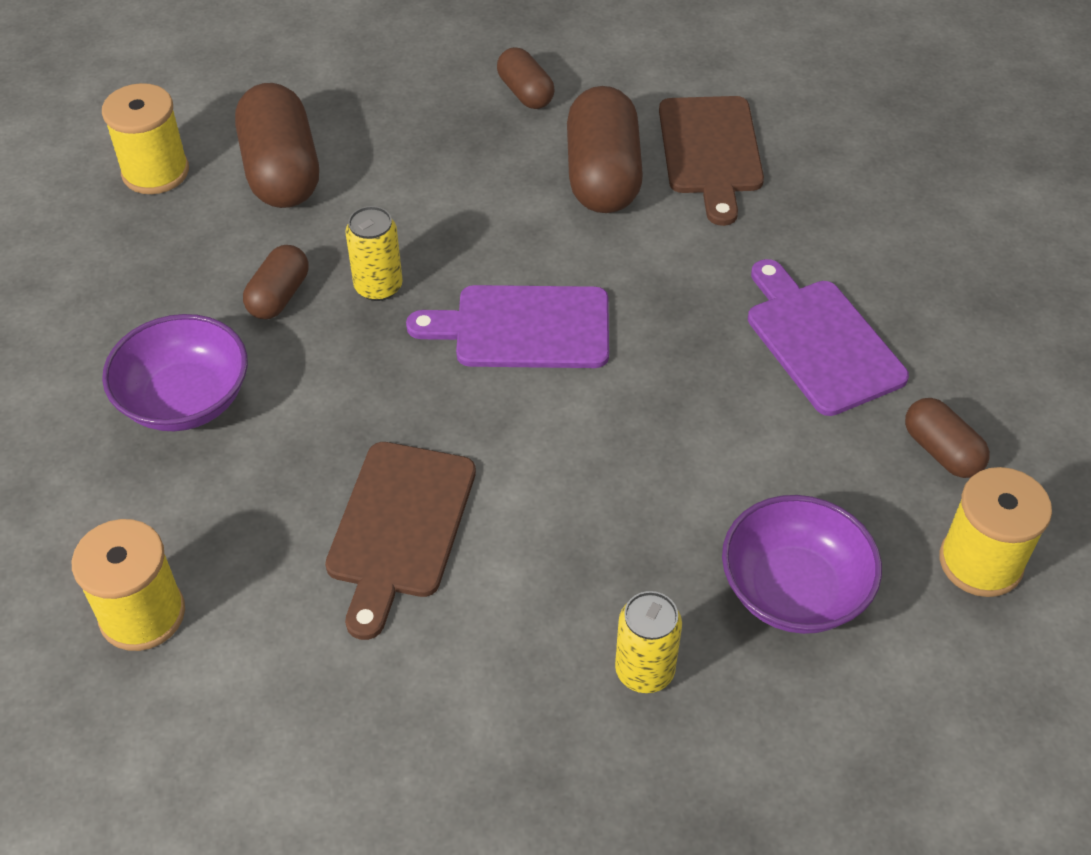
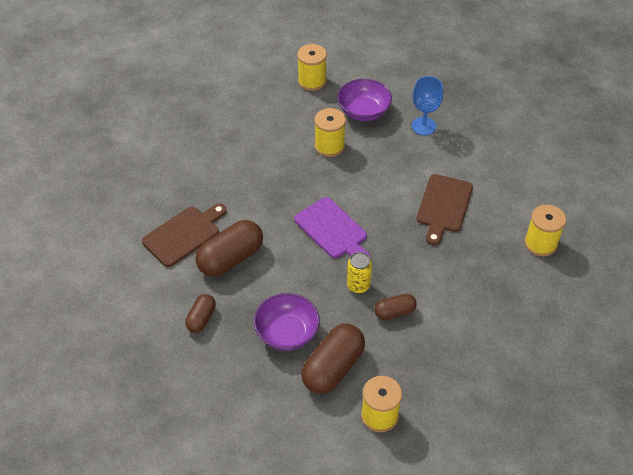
camera: 130 degrees left, 0 degrees up
purple bowl [102,314,248,431] -> purple bowl moved to [254,293,320,351]
brown cutting board [325,442,476,640] -> brown cutting board turned 135 degrees clockwise [416,174,473,245]
yellow can [615,591,682,693] -> blue goblet [412,76,443,135]
purple cutting board [748,259,909,416] -> none
brown capsule [905,398,990,478] -> none
none -> yellow spool [315,108,346,157]

